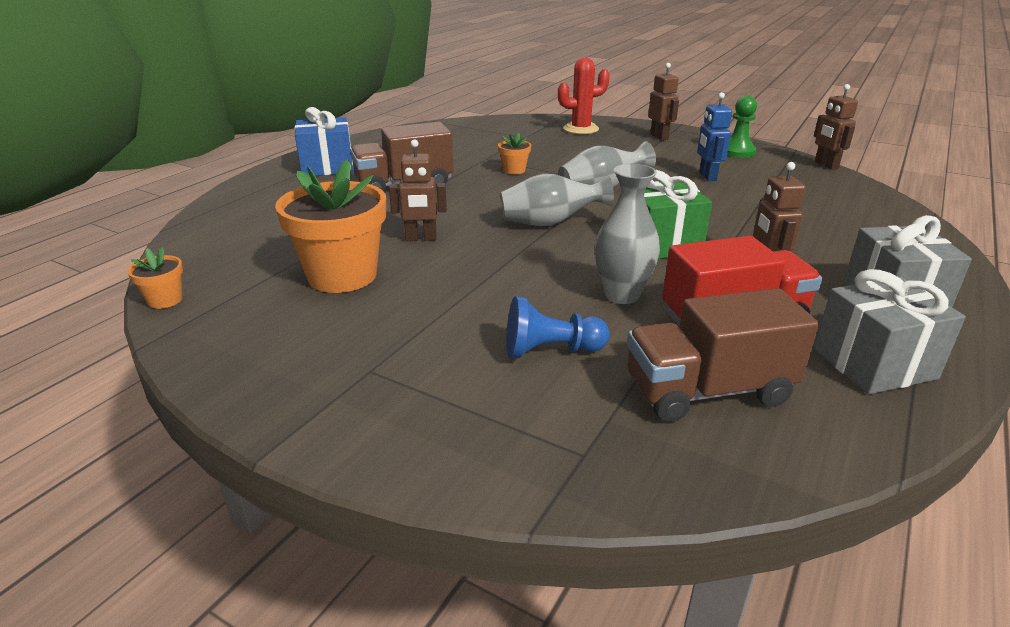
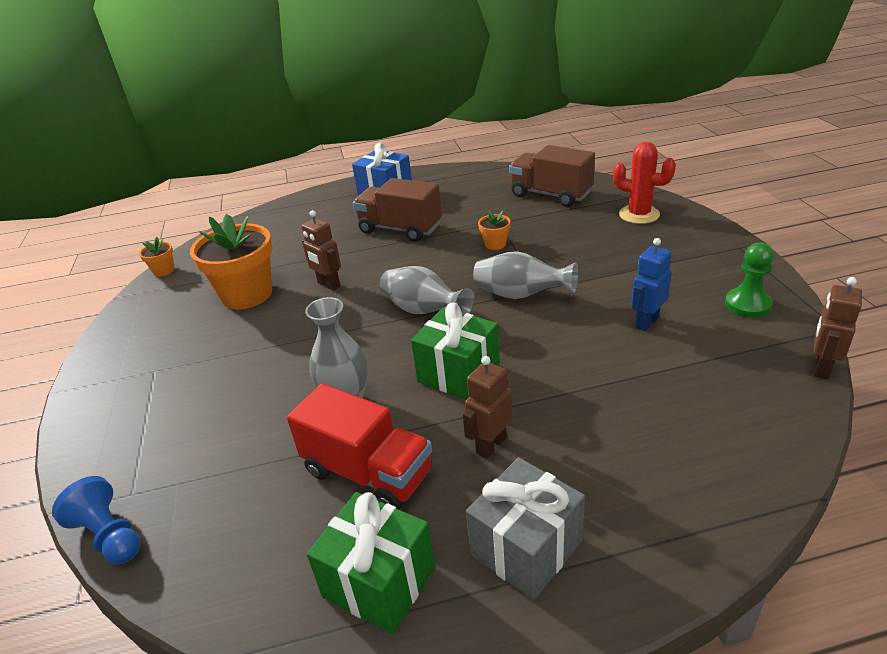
camera: 50 degrees right, 5 degrees up
blue pawn [506,296,610,358] -> blue pawn moved to [52,476,140,564]
brown truck [627,288,819,422] -> brown truck moved to [509,145,595,207]
brown robot [648,63,679,140] -> none
grey gift [814,269,966,394] -> green gift [307,492,435,634]

